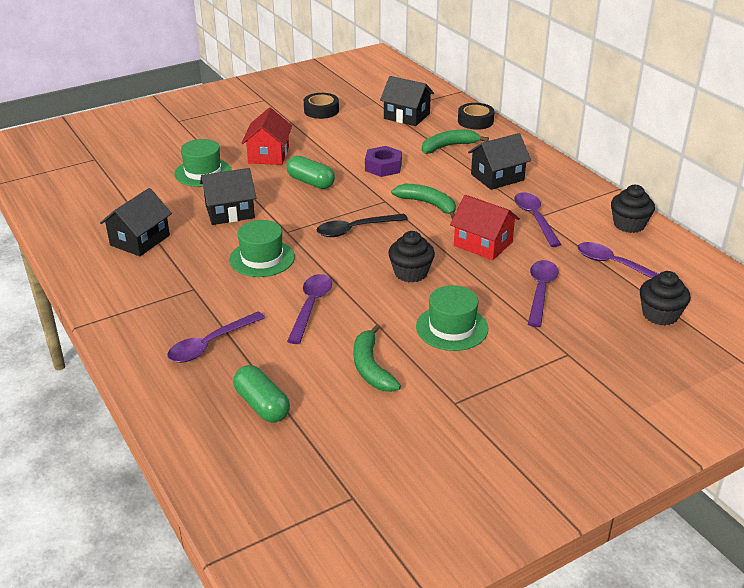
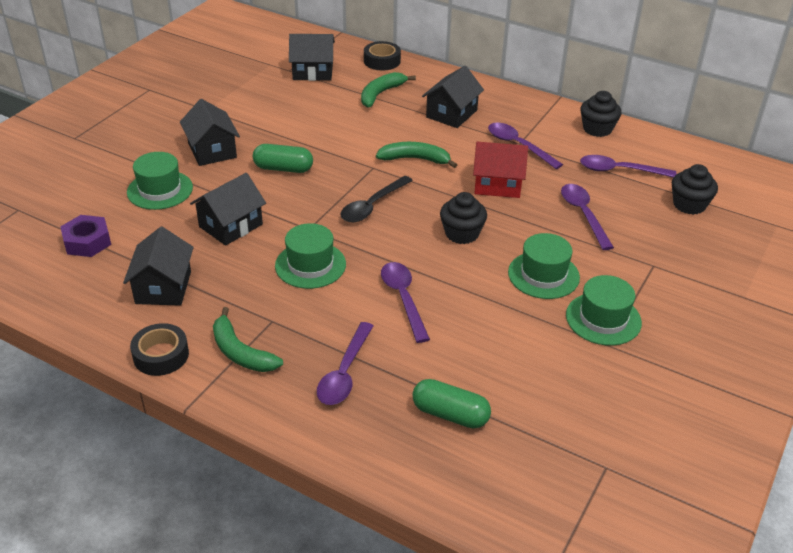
camera: 30 degrees left, 5 degrees up
red house [241,107,292,165] -> black house [180,99,240,166]
black tape [304,93,339,119] -> black tape moved to [130,323,189,376]
green banana [353,324,401,392] -> green banana moved to [213,307,283,372]
purple nut [365,146,402,177] -> purple nut moved to [60,215,111,257]
none -> green hat [566,275,642,346]

